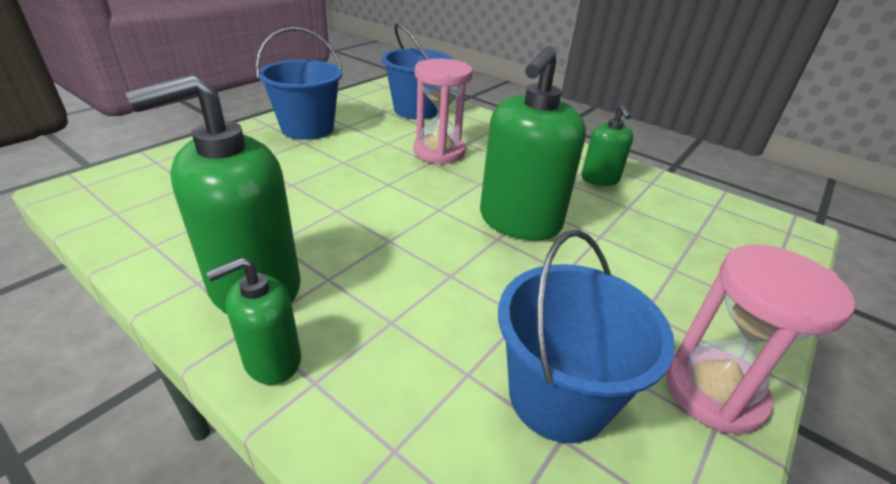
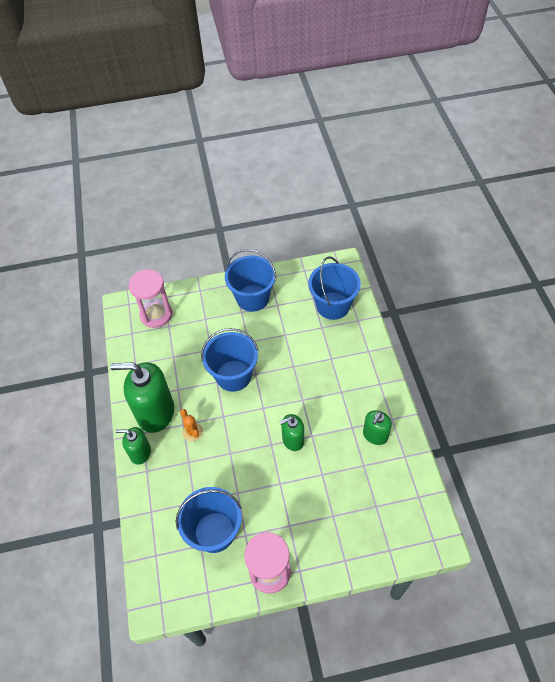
camera: 45 degrees right, 20 degrees up
pink hourglass [413,59,473,164] -> pink hourglass moved to [129,269,172,328]
green soap dispenser [480,46,586,240] -> green soap dispenser [279,414,304,451], size x0.54
none -> orange cactus [180,409,203,441]
none -> blue bucket [201,328,258,392]

